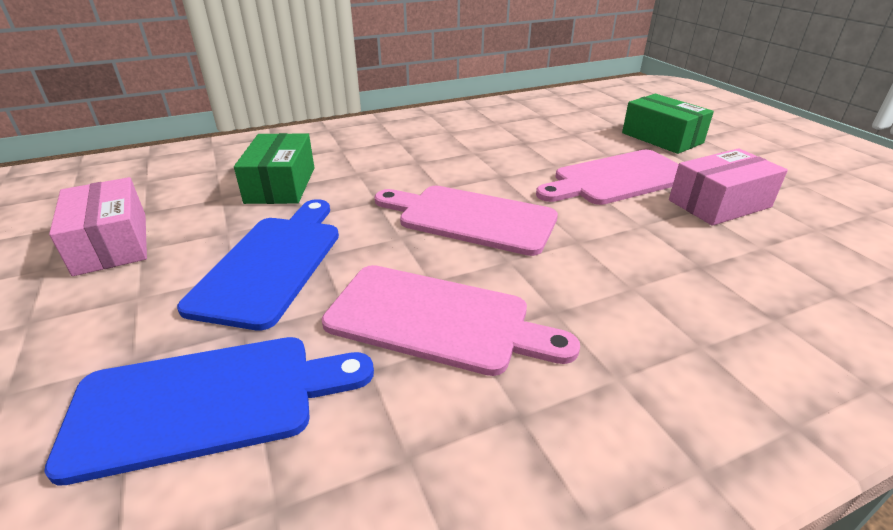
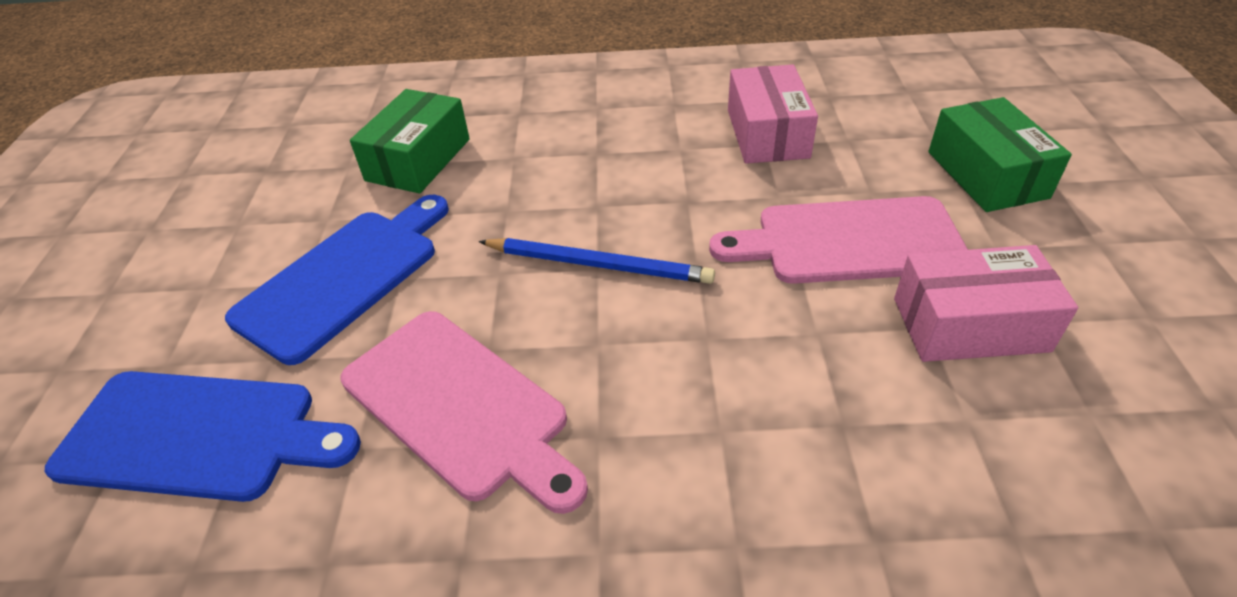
camera: 25 degrees right, 10 degrees up
pink box [49,177,147,276] -> pink box moved to [728,65,818,164]
pink cutting board [374,186,558,256] -> blue pencil [479,238,715,284]

